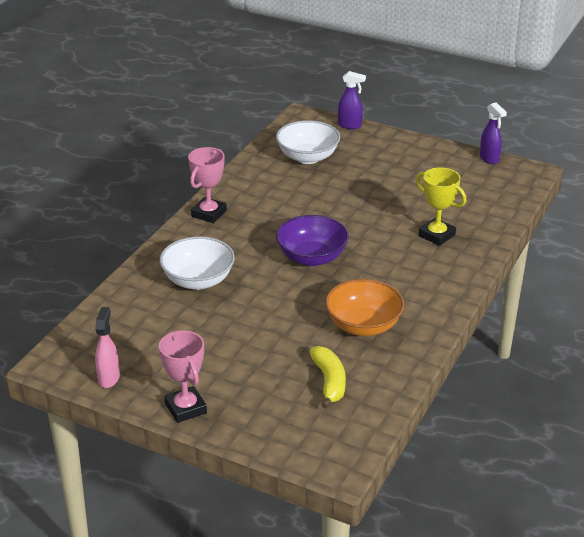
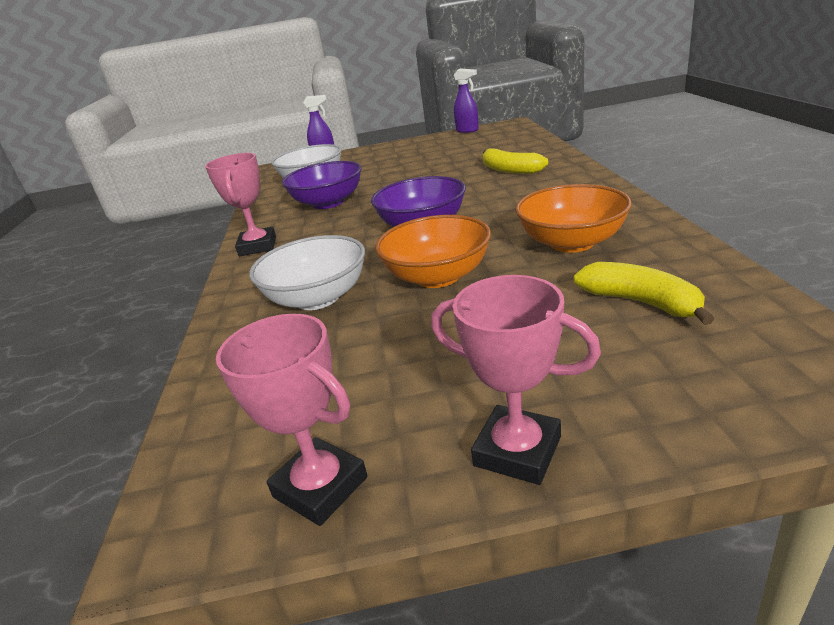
camera: 30 degrees left, 5 degrees down
pink spray bottle [95,307,120,388] -> pink trophy [216,313,367,526]
yellow trophy [416,167,466,246] -> yellow banana [482,149,548,174]
none -> purple bowl [282,161,362,209]
none -> orange bowl [375,215,491,288]

